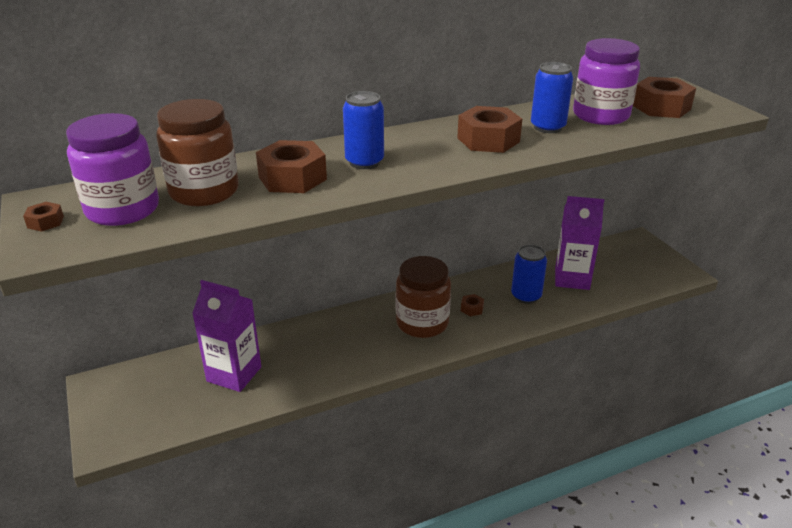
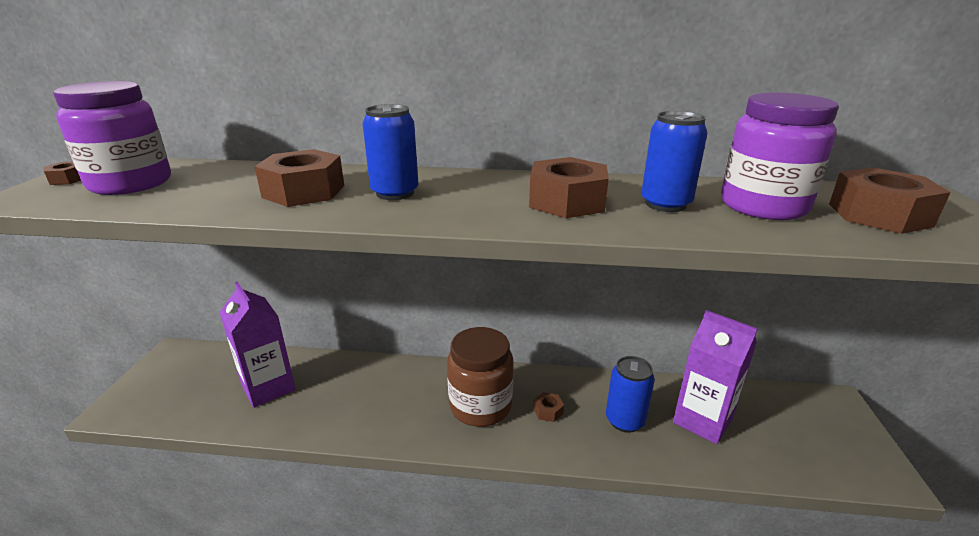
camera: 30 degrees right, 5 degrees down
brown jar [156,99,239,206] -> none

